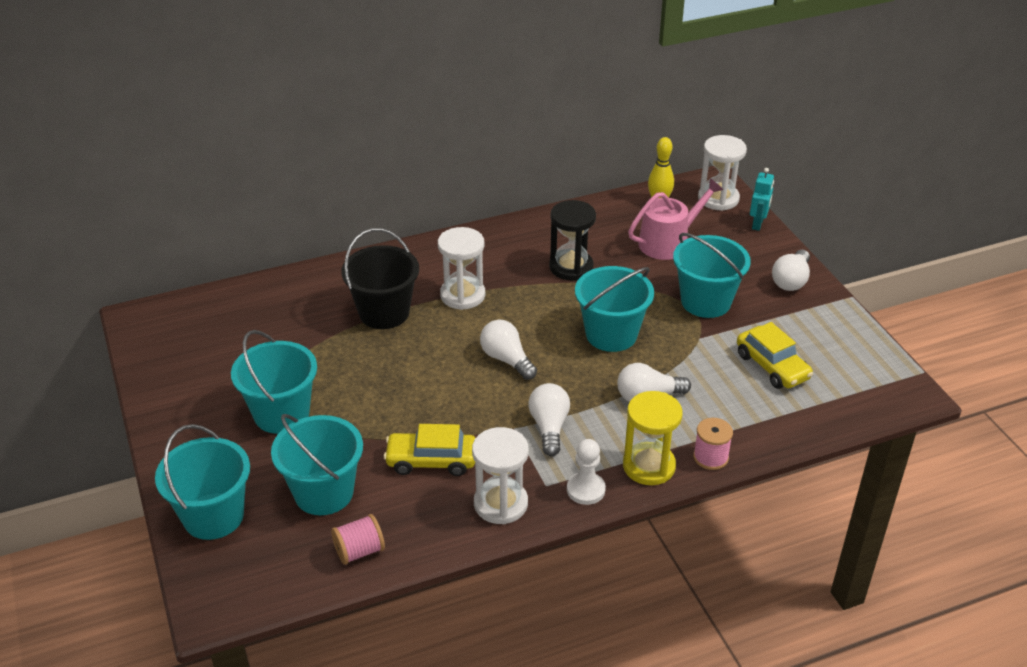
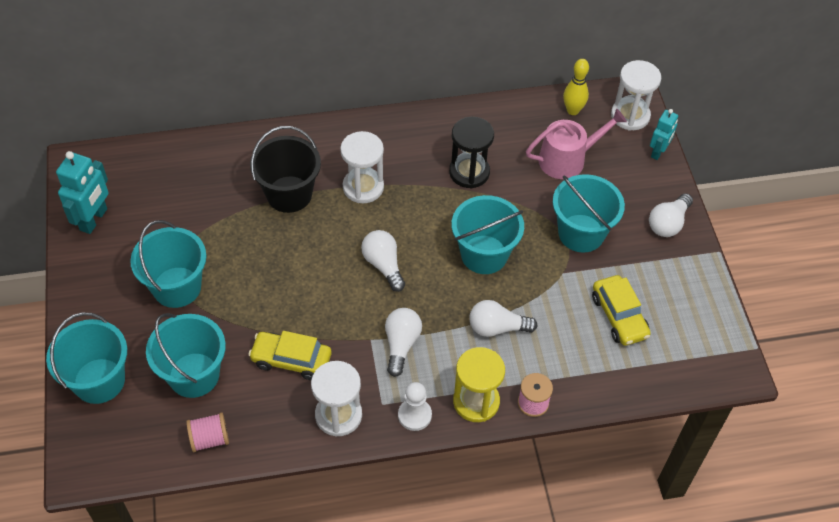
camera: 10 degrees right, 15 degrees up
none -> turquoise robot [56,151,109,234]

